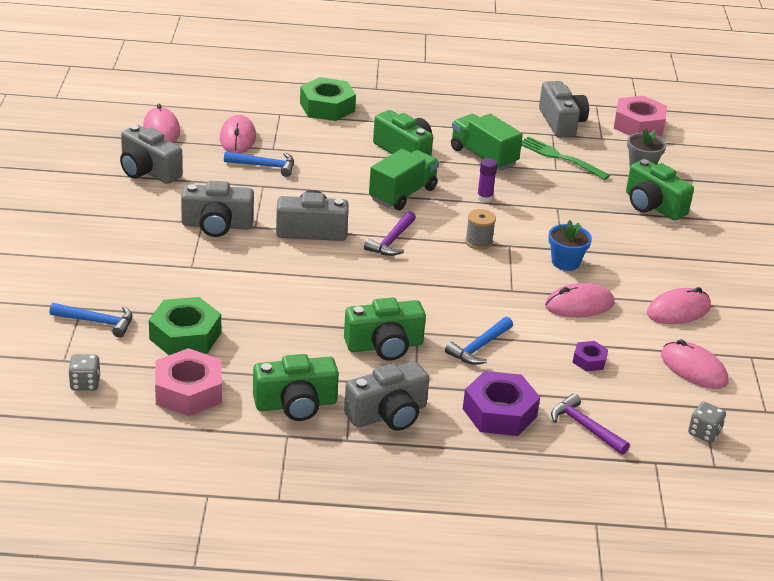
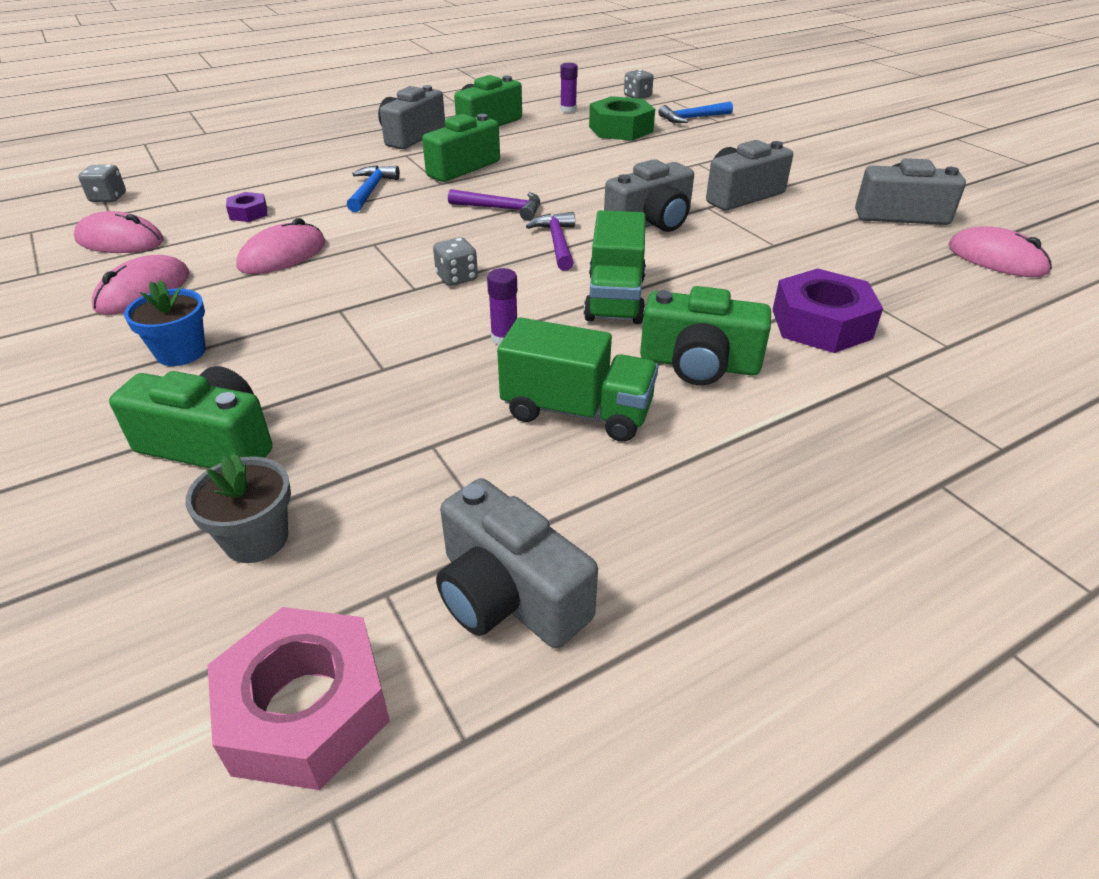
camera: 150 degrees right, 5 degrees up
pink nut [155,348,222,416] -> purple glue stick [560,63,578,113]
pink mouse [220,115,256,154] -> none
blue hammer [224,151,294,177] -> none
green nut [300,77,356,121] -> none
purple nut [463,371,540,436] -> purple nut moved to [773,268,883,353]
grey spool [465,209,496,250] -> grey dice [433,237,478,286]
green fork [521,136,610,180] -> none
blue flower pot [548,220,592,271] -> blue flower pot moved to [124,280,206,366]
purple hammer [551,393,630,455] -> purple hammer moved to [448,189,540,221]

